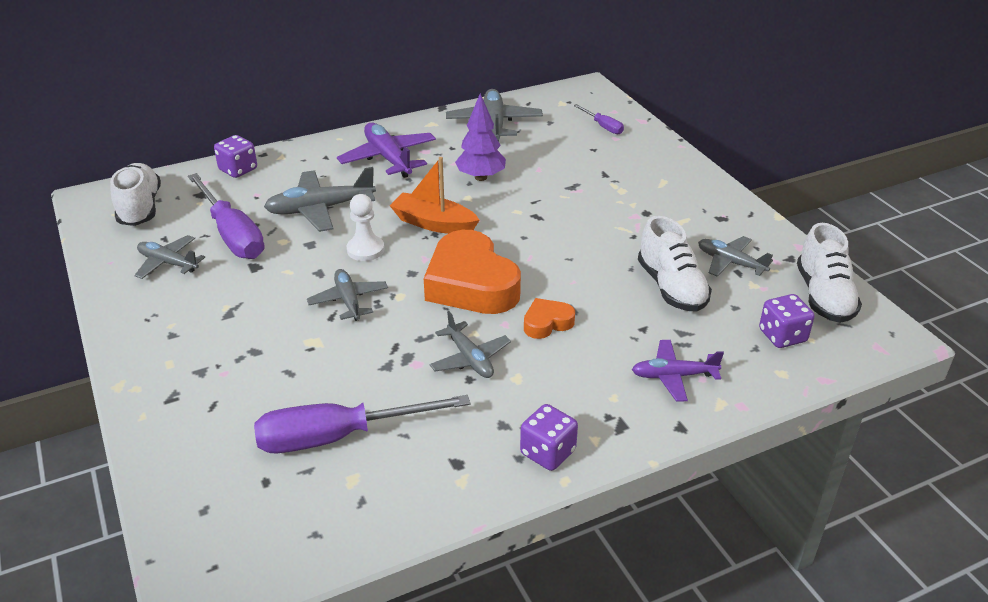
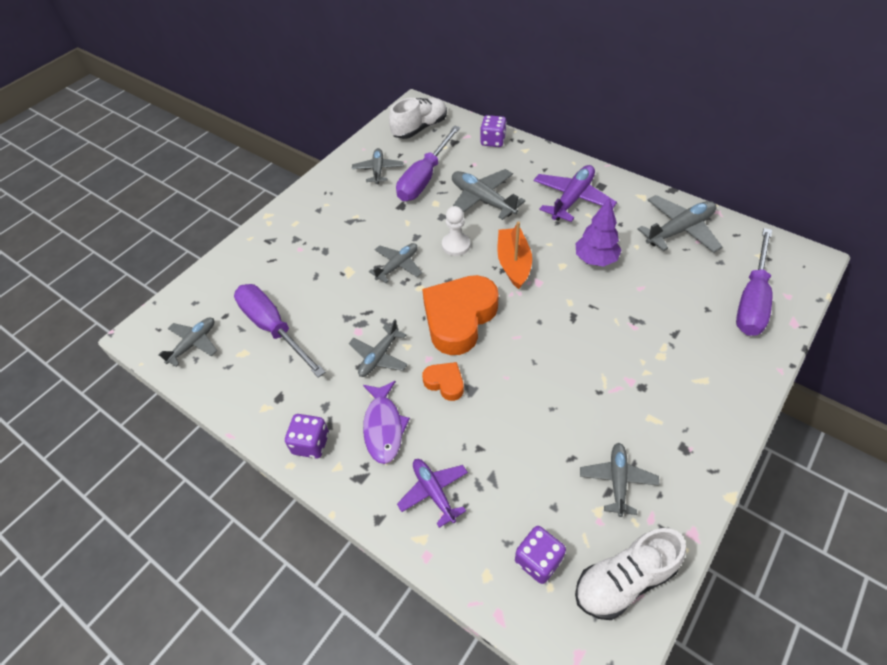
camera: 65 degrees right, 15 degrees up
purple screwdriver [573,104,624,134] -> purple screwdriver [736,228,772,336], size x2.06
white shoe [638,216,712,312] -> none
none -> grey plane [158,318,217,367]
none -> purple fish [363,381,410,464]

